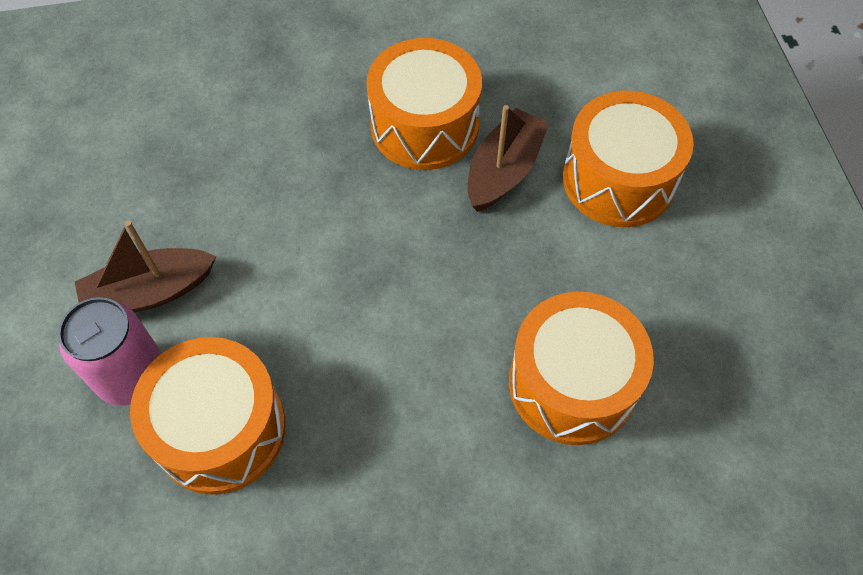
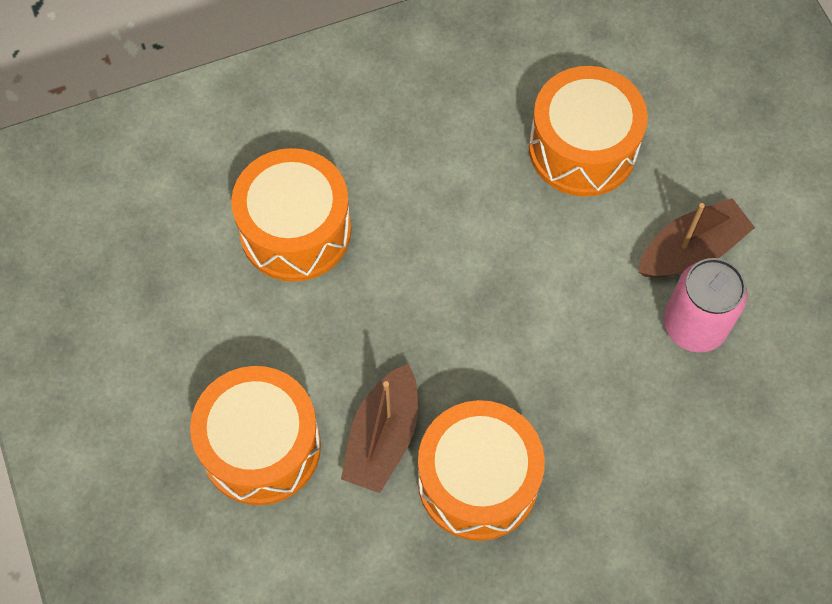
camera: 170 degrees right, 5 degrees up
pink can [58,297,162,406] -> pink can moved to [664,258,747,352]

